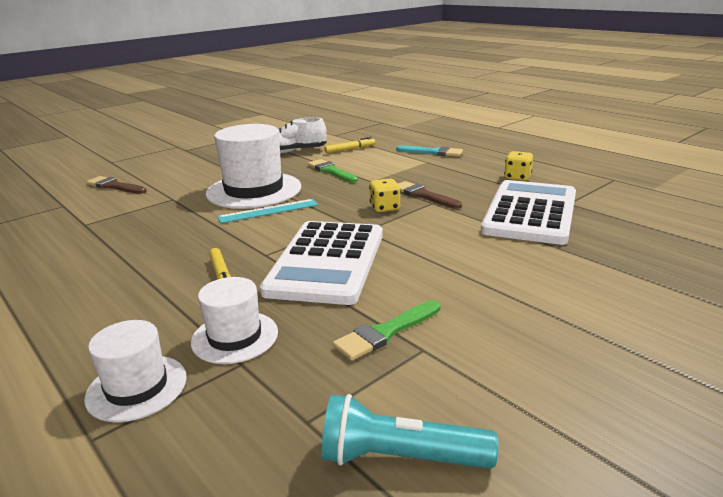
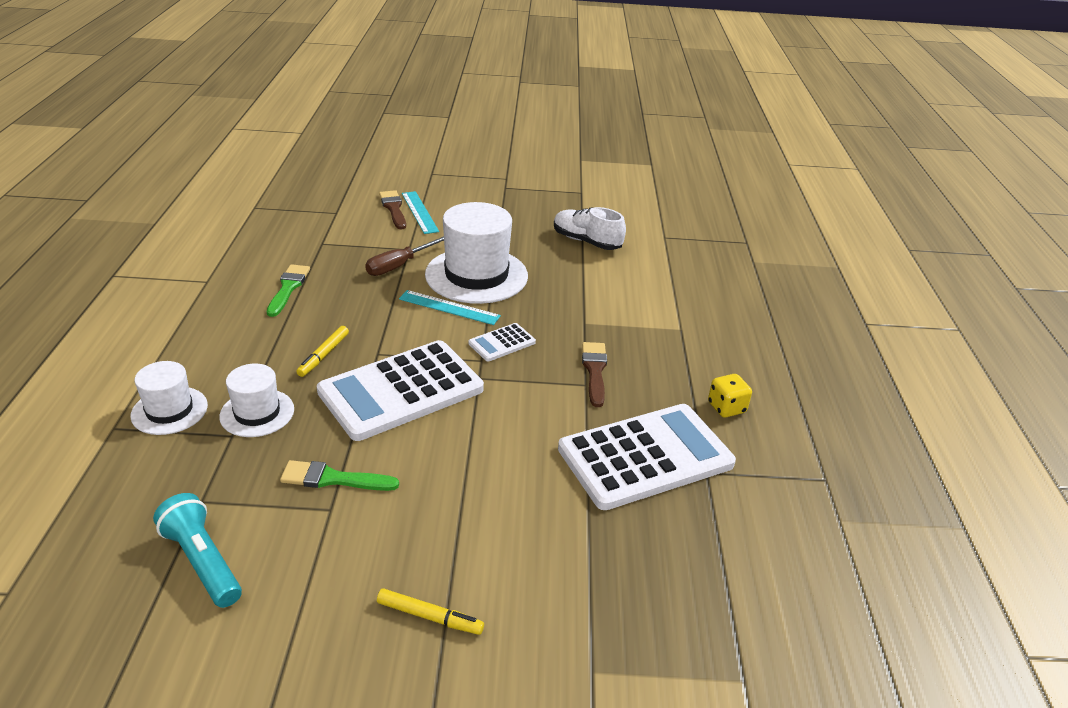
camera: 40 degrees right, 10 degrees up
green brush [308,159,358,183] -> green brush moved to [267,264,310,317]
yellow marker [324,137,375,153] -> yellow marker moved to [377,588,484,635]
yellow dice [369,179,401,212] -> none
turquoise brush [396,146,463,157] -> none
none -> brown screwdriver [365,236,444,276]
none -> turquoise ruler [402,191,439,234]
none -> white calculator [469,323,536,362]

